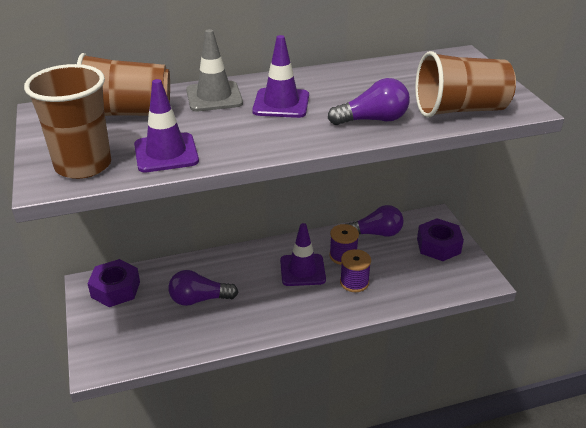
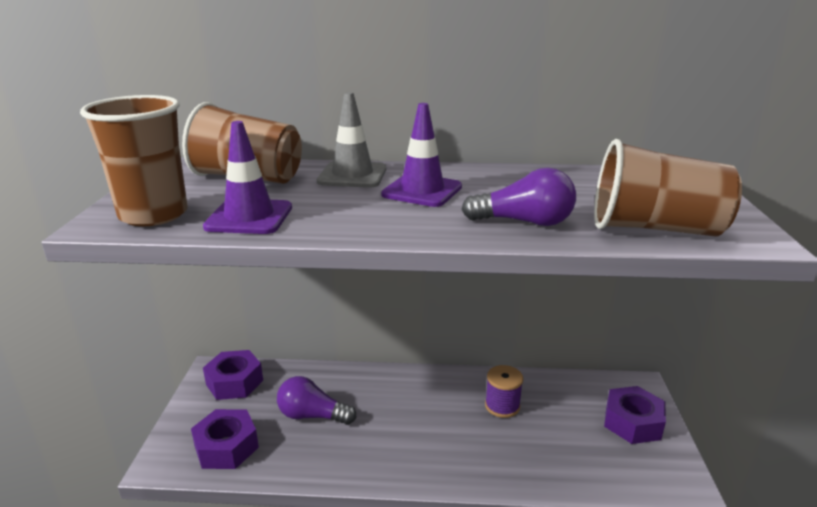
camera: 20 degrees right, 10 degrees down
purple traffic cone [280,223,326,286] -> none
purple spool [340,249,371,292] -> none
purple light bulb [348,205,404,237] -> none
none -> purple nut [191,409,259,469]

